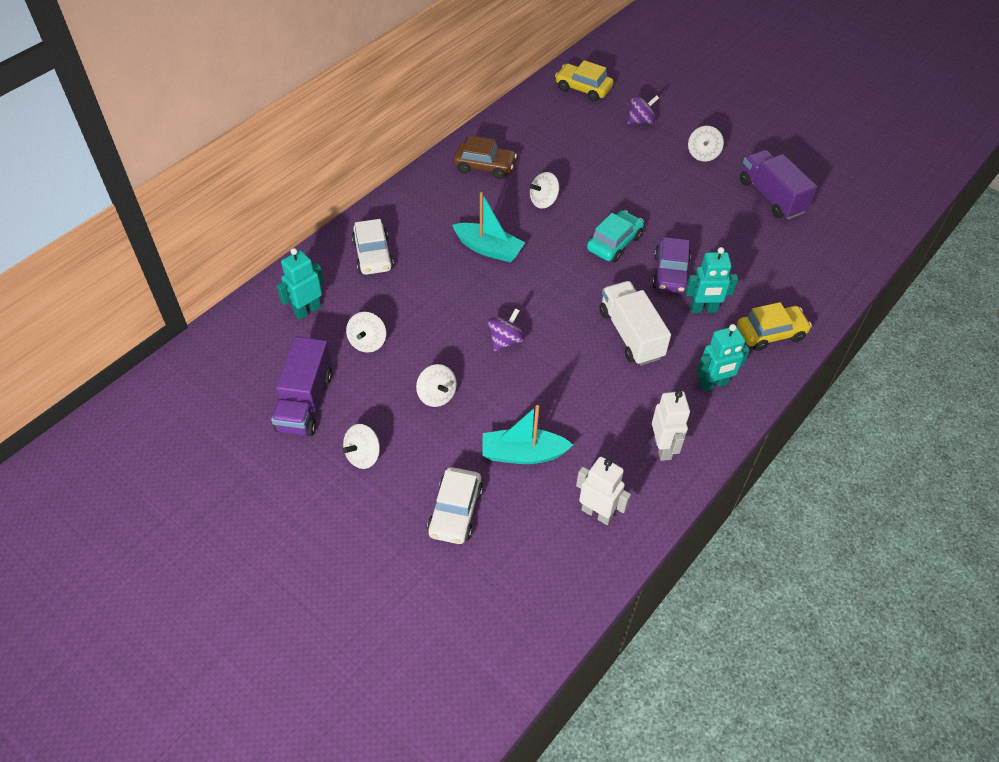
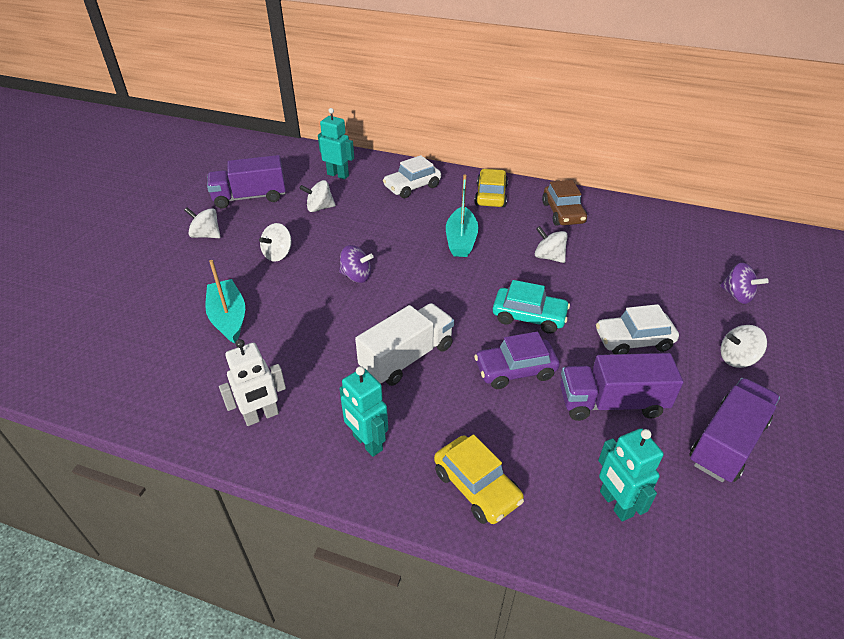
camera: 70 degrees right, 10 degrees down
white car [427,467,483,544] -> white car moved to [596,304,679,354]
yellow car [555,60,613,102] -> yellow car moved to [474,169,508,207]
white robot [576,457,631,525] -> none
turquoise robot [686,247,738,313] -> turquoise robot moved to [598,428,664,522]
none -> purple truck [560,353,684,421]

